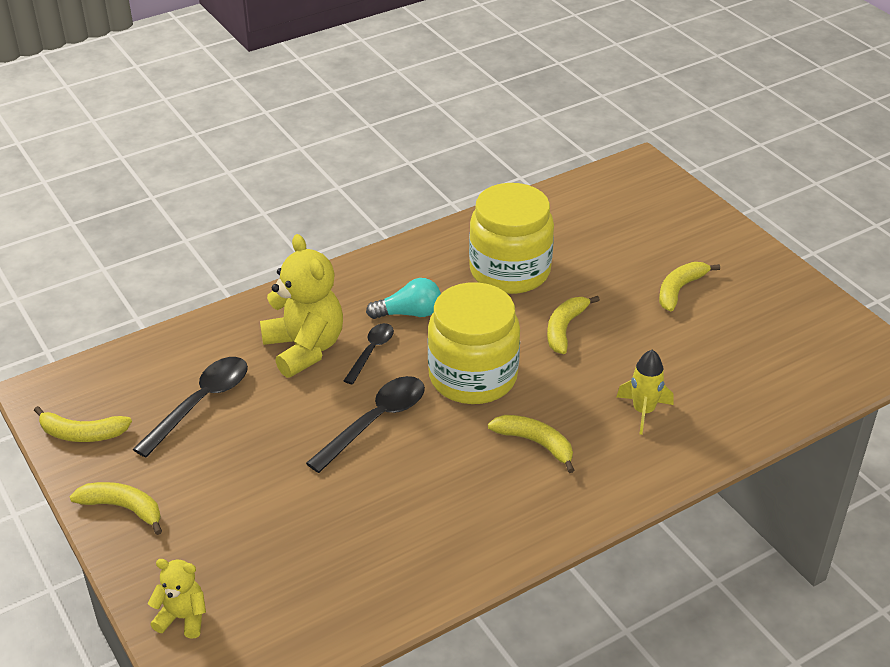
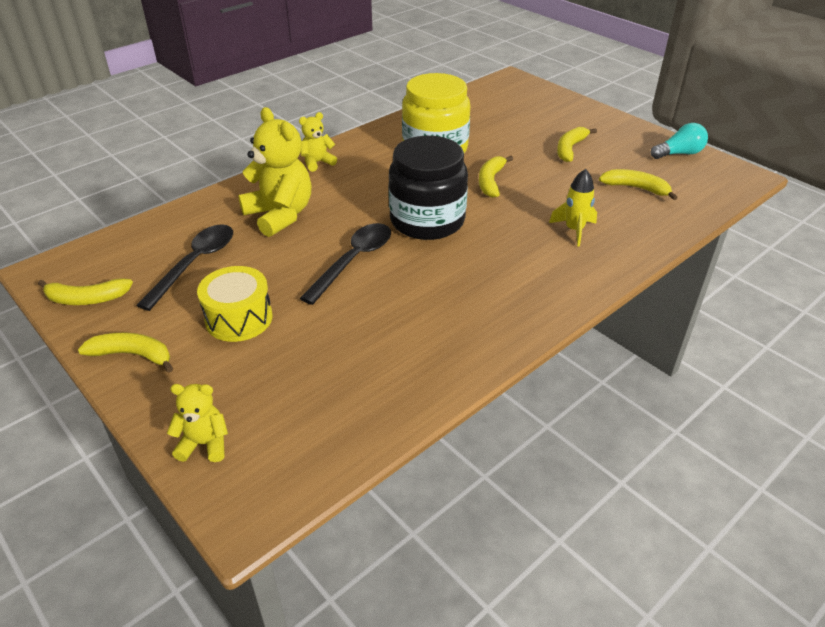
camera: 10 degrees left, 0 degrees up
black spoon [344,323,394,384] -> none
turquoise light bulb [366,278,441,319] -> turquoise light bulb moved to [650,123,708,159]
yellow jar [428,282,520,404] -> black jar [389,136,468,240]
yellow banana [488,415,574,473] -> yellow banana moved to [599,169,678,200]
none -> yellow drum [197,266,272,342]
none -> yellow teddy bear [299,112,337,172]

